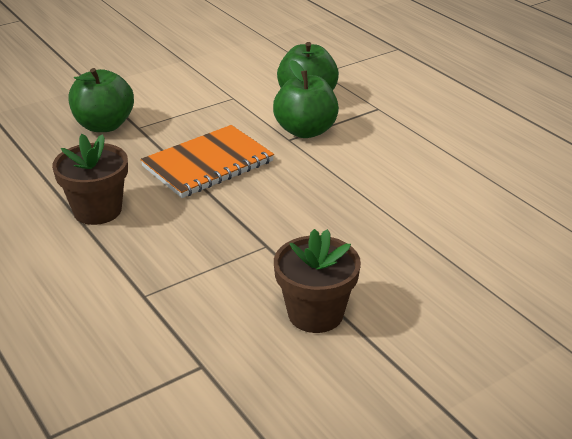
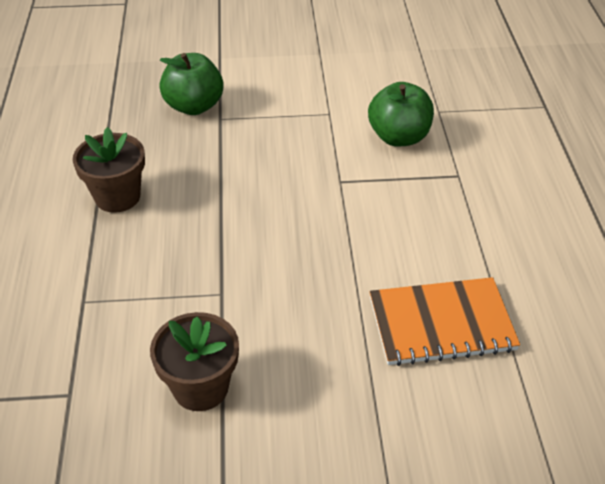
camera: 30 degrees right, 10 degrees up
orange notebook [140,125,274,198] -> orange notebook moved to [369,277,520,366]
green apple [273,60,339,138] -> none

